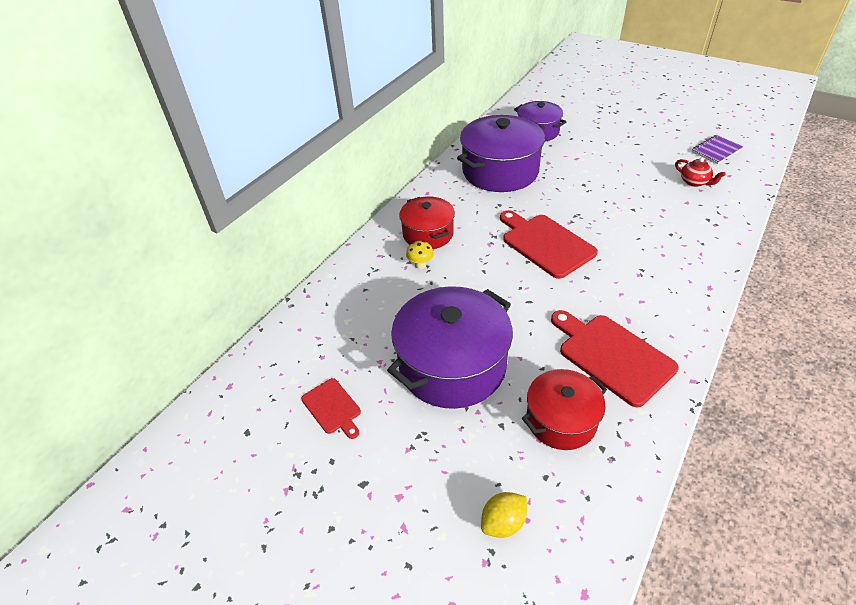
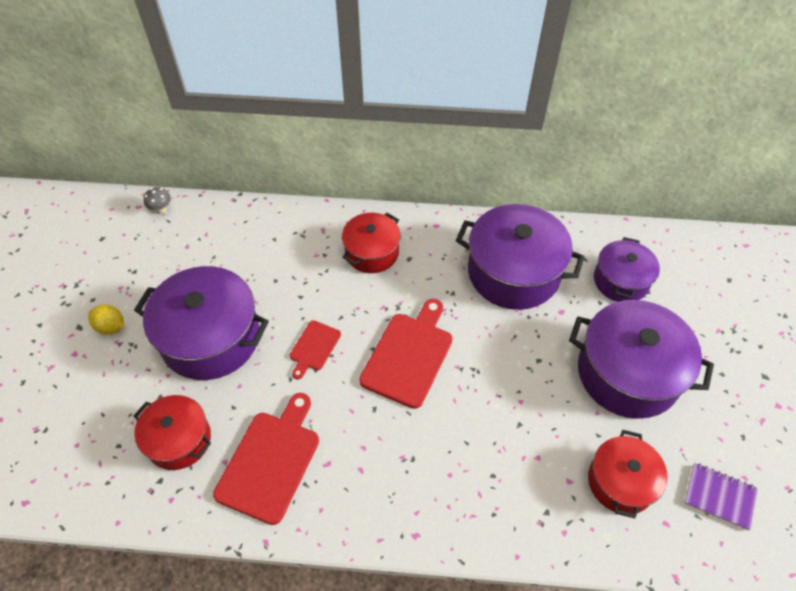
camera: 60 degrees right, 10 degrees up
red cutting board [301,378,361,439] -> red cutting board moved to [290,320,341,380]
yellow mushroom [406,241,434,269] -> none
yellow lemon [481,492,527,538] -> yellow lemon moved to [88,305,124,334]
red teapot [675,157,726,187] -> red pot [588,430,668,518]
none -> grey mushroom [143,187,171,214]
none -> purple pot [569,300,714,419]

